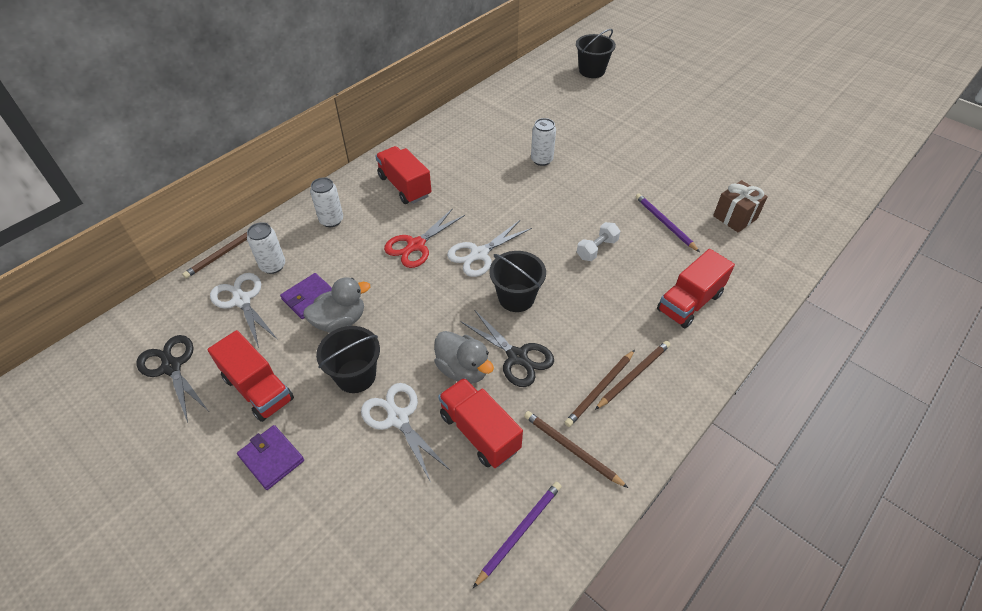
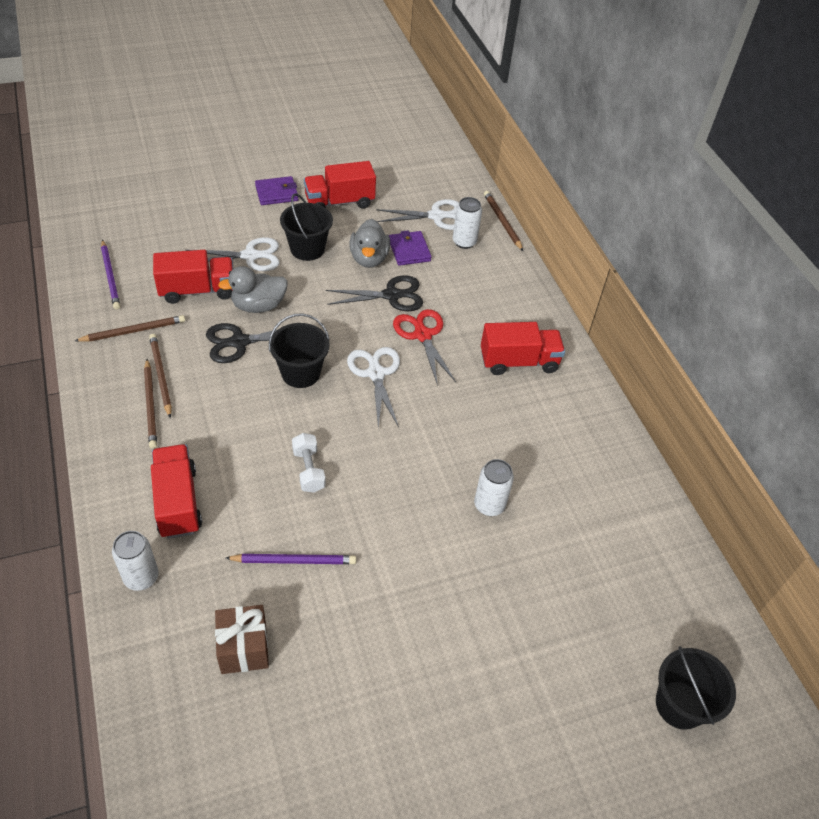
camera: 115 degrees right, 0 degrees up
black scissors [136,335,208,423] -> black scissors moved to [326,276,423,311]
white can [310,177,343,227] -> white can moved to [112,531,159,591]

